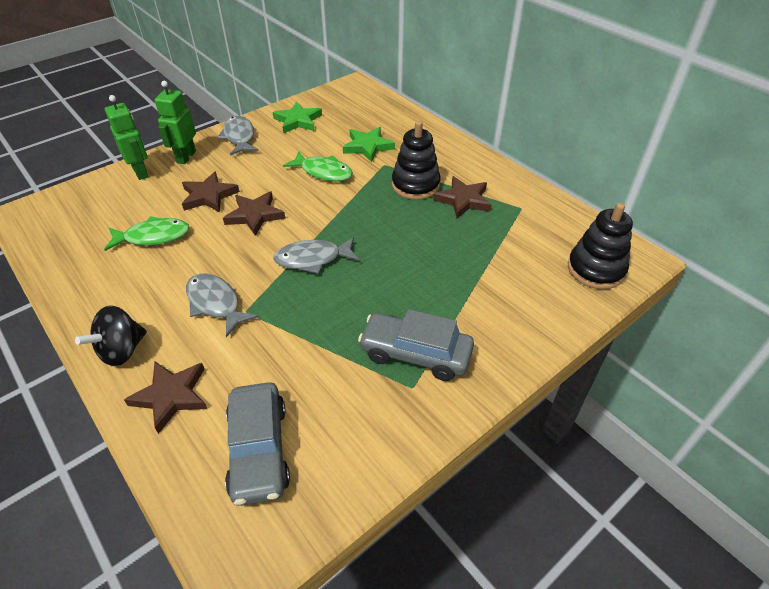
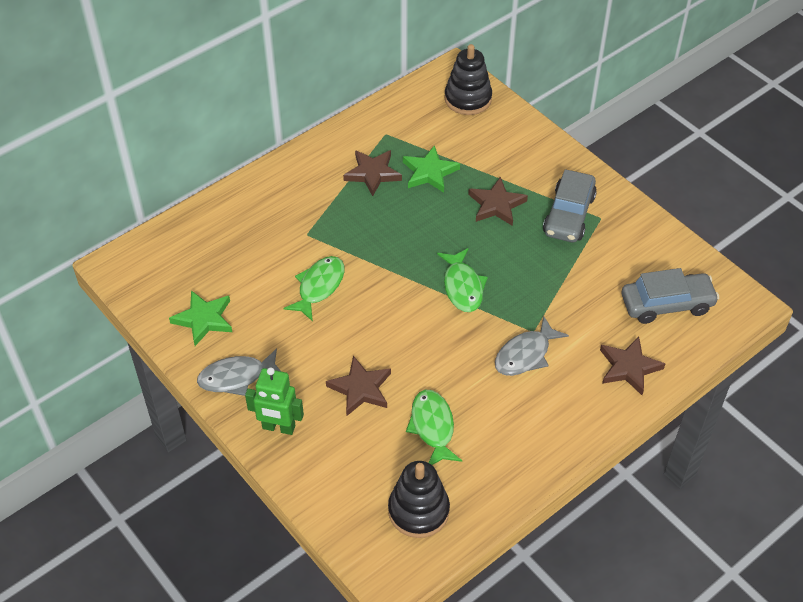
camera: 90 degrees left, 5 degrees up
black spinning top [75,305,147,366] -> none
green robot [105,95,149,180] -> none
brown star [223,191,285,236] -> brown star moved to [468,177,528,226]
grey fish [273,237,359,274] -> green fish [437,248,488,312]
green star [343,127,395,162] -> green star moved to [403,145,460,193]
black stacking toy [392,121,441,200] -> black stacking toy moved to [388,461,450,538]

